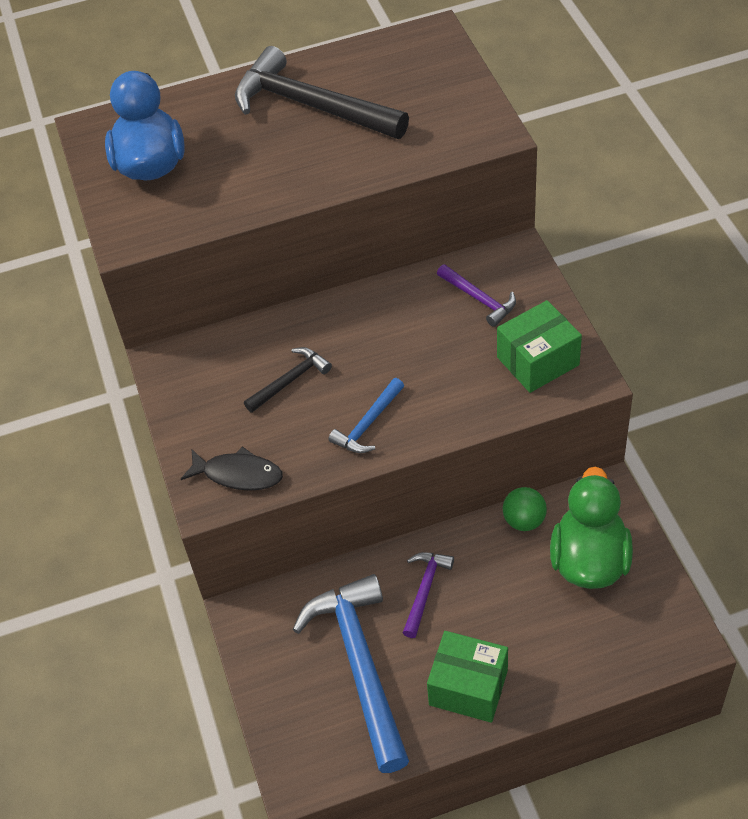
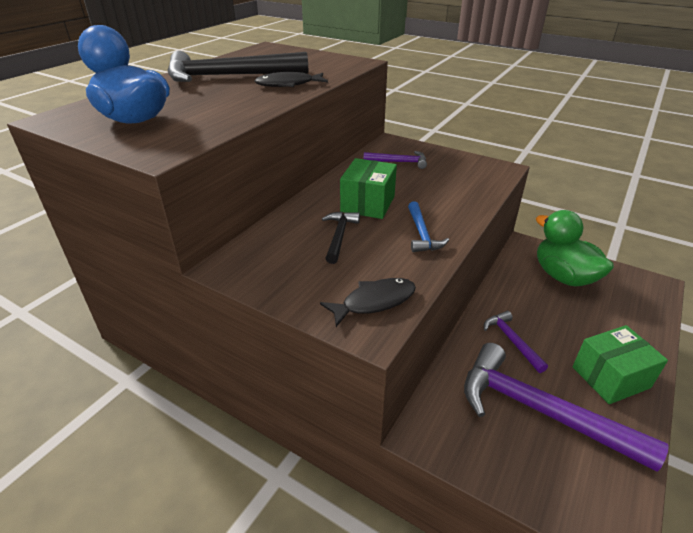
camera: 45 degrees left, 15 degrees down
blue hammer [293,574,409,773] -> purple hammer [464,343,669,472]
green box [497,300,582,393] -> green box moved to [340,158,397,219]
green ball [502,487,547,531] -> none
none -> black fish [254,72,328,87]

